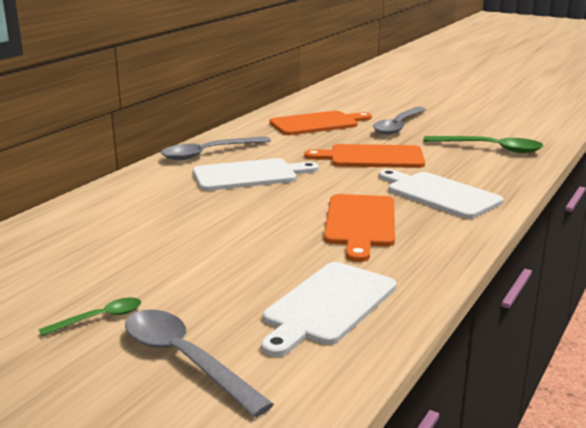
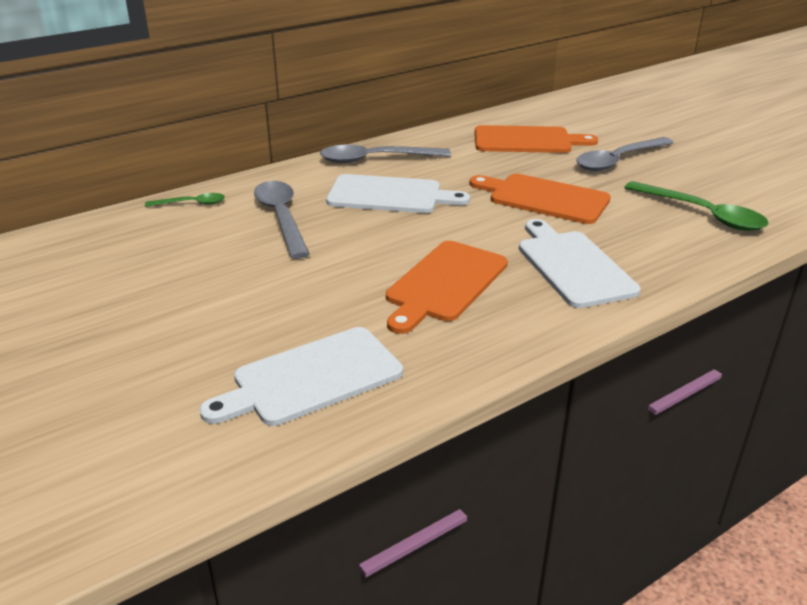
camera: 25 degrees right, 10 degrees up
green spoon [39,297,141,336] -> green spoon moved to [145,193,225,207]
grey spoon [125,310,274,417] -> grey spoon moved to [254,181,309,259]

